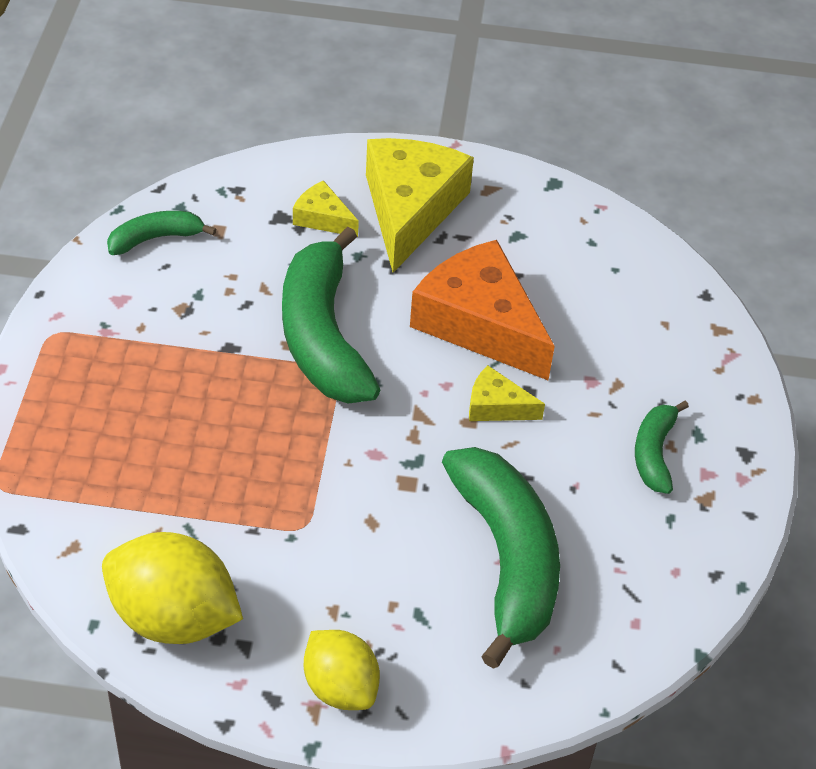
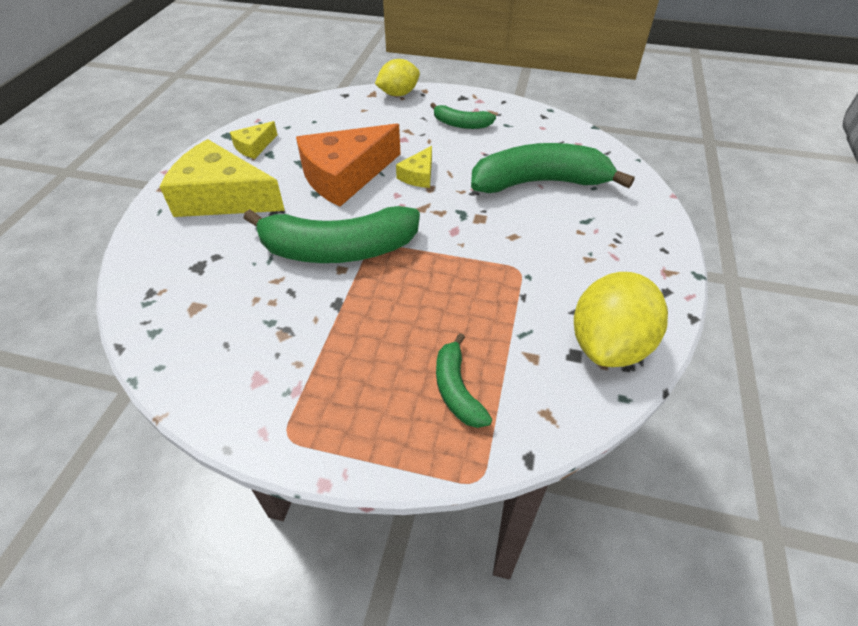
camera: 80 degrees left, 0 degrees up
green banana [107,211,216,255] -> green banana moved to [436,333,492,428]
yellow cheese [293,180,359,237] -> yellow cheese moved to [230,121,278,159]
yellow lemon [304,630,380,710] -> yellow lemon moved to [375,59,420,96]

